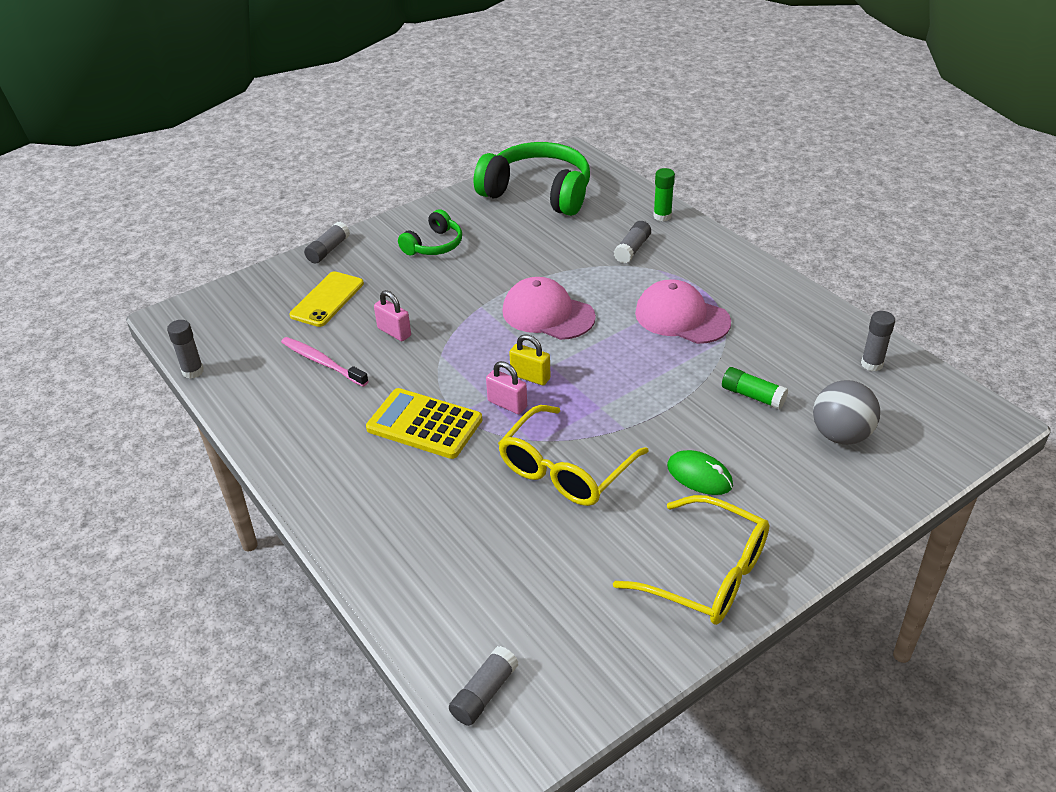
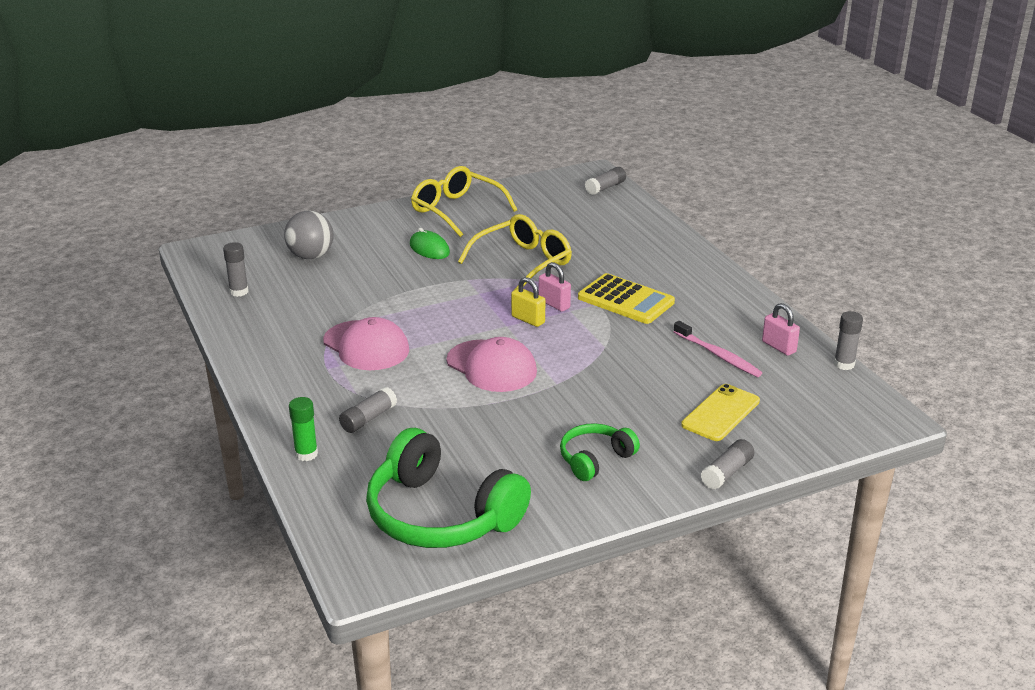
camera: 170 degrees left, 10 degrees down
pink padlock [374,290,411,341] -> pink padlock moved to [762,303,800,356]
green glue stick [722,367,788,409] -> none

